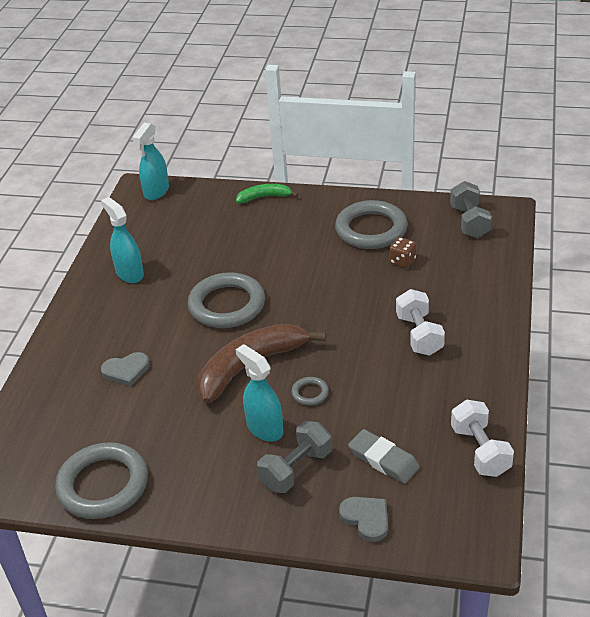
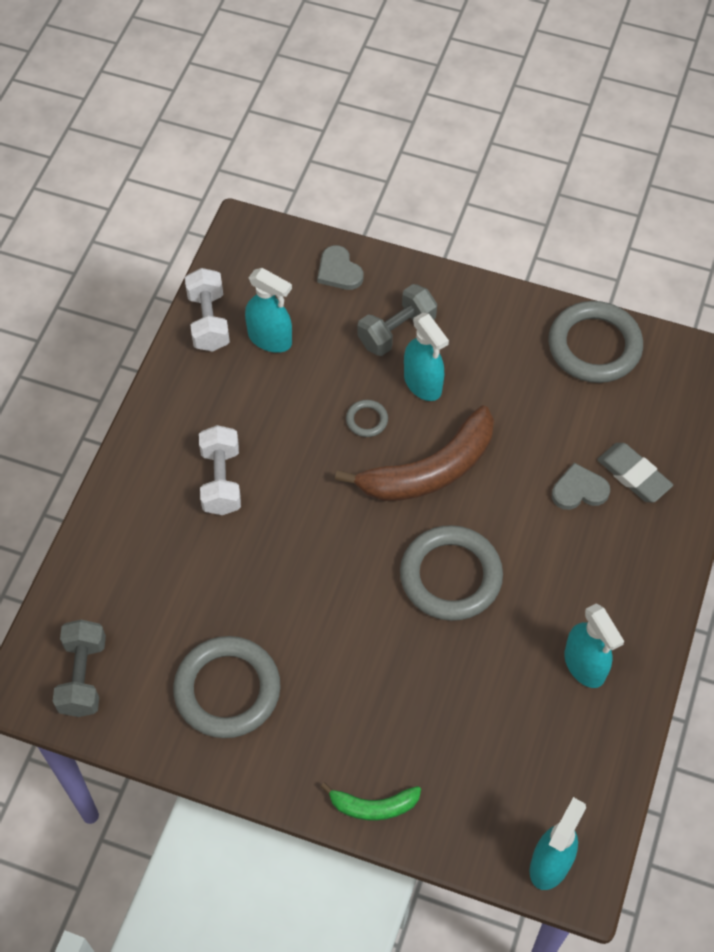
camera: 175 degrees left, 20 degrees up
grey eraser [348,429,420,484] -> grey eraser moved to [597,443,673,503]
brown dice [389,237,417,268] -> none
none -> turquoise spray bottle [245,268,292,353]

